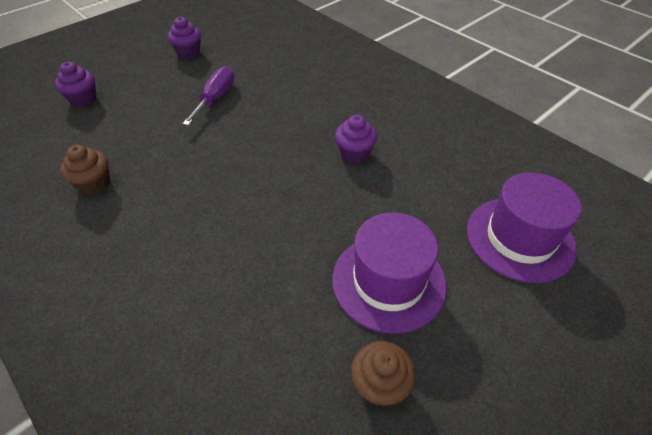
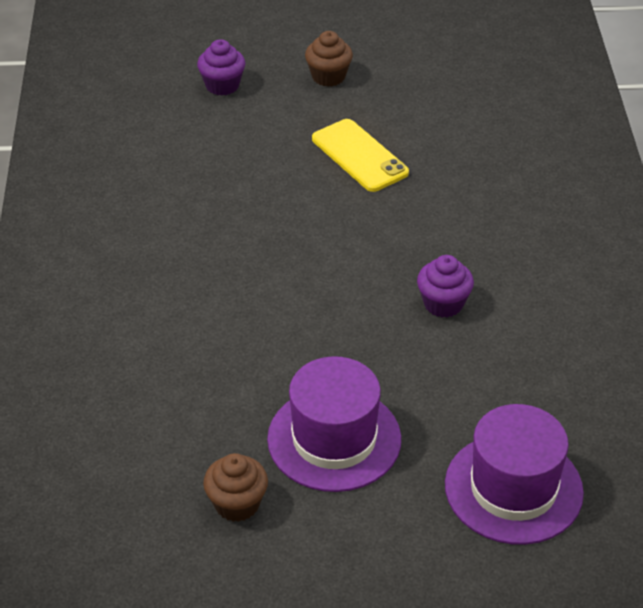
camera: 40 degrees right, 5 degrees down
brown cupcake [60,145,110,195] -> brown cupcake moved to [305,31,353,87]
purple cupcake [167,17,201,59] -> none
purple screwdriver [182,66,235,126] -> yellow phone [312,119,409,192]

